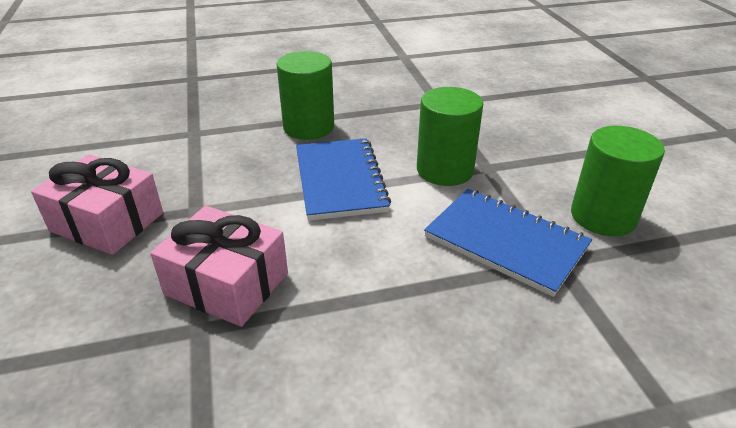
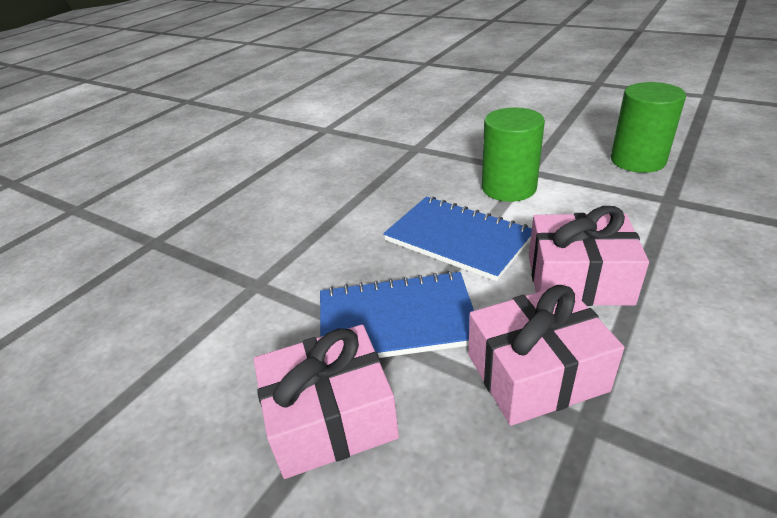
camera: 40 degrees left, 0 degrees up
green cylinder [277,51,334,140] -> none
blue notebook [424,189,592,297] -> blue notebook moved to [320,271,474,358]
none -> pink gift [529,206,649,306]

